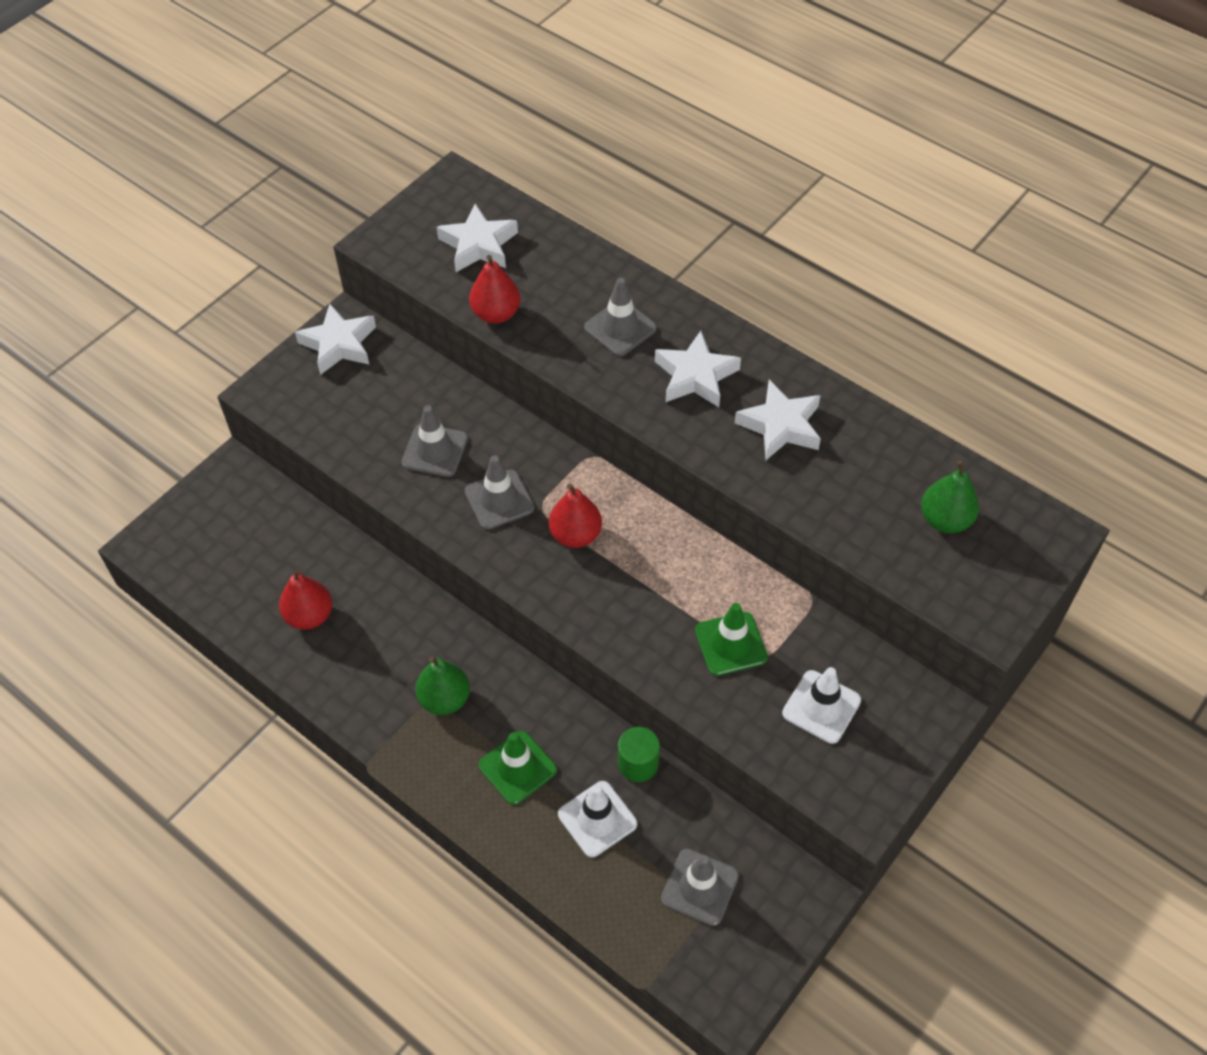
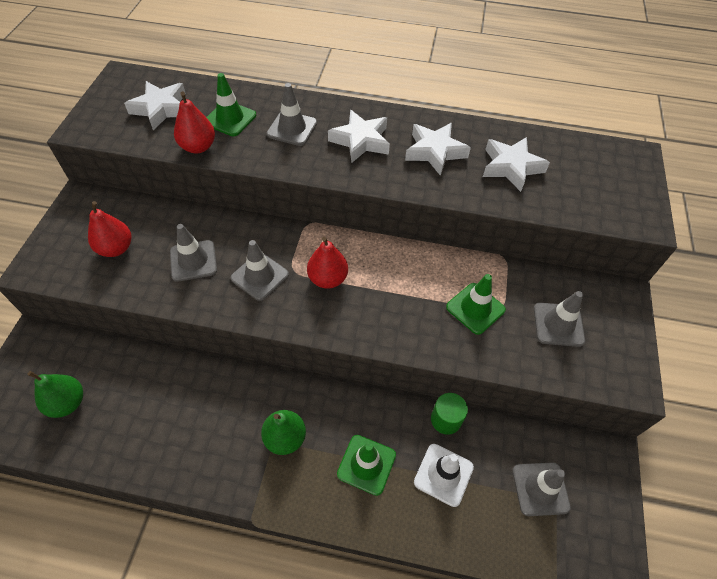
camera: 30 degrees left, 0 degrees up
red pear [279,569,332,630] -> red pear moved to [88,201,132,257]
white star [295,304,376,375] -> white star moved to [483,137,550,192]
white traffic cone [782,667,861,744] -> grey traffic cone [534,291,585,347]
green pear [921,460,979,533] -> green pear moved to [27,371,83,418]
none -> green traffic cone [206,73,256,136]

